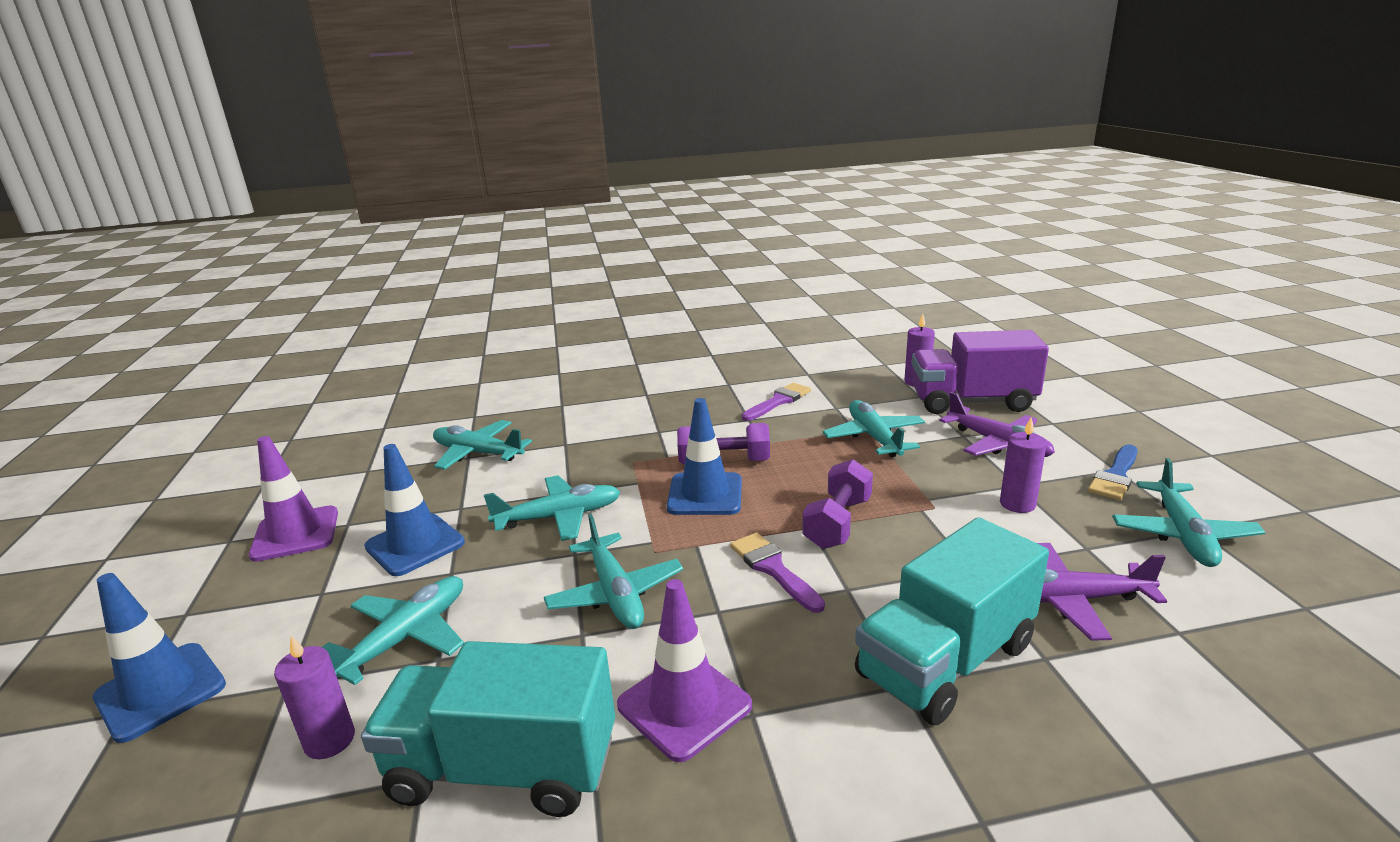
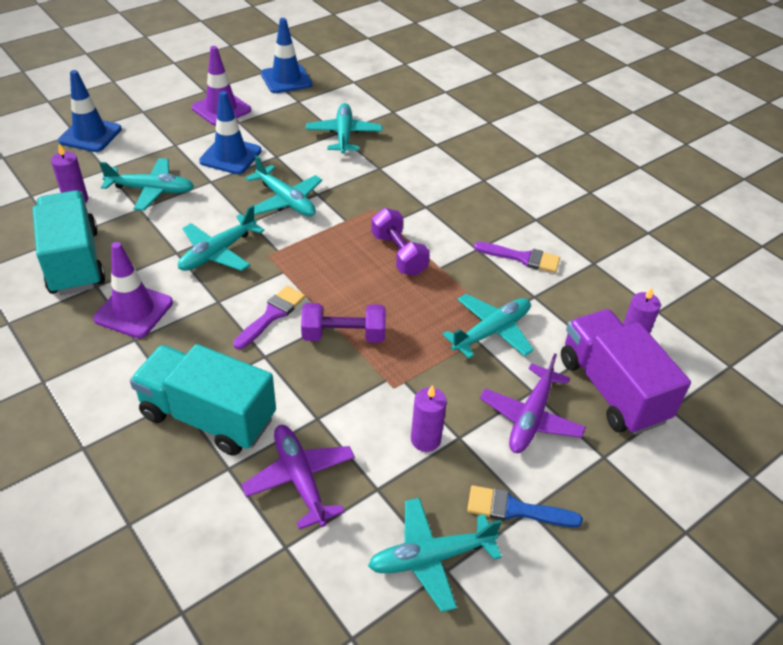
camera: 60 degrees right, 20 degrees up
blue traffic cone [667,398,742,515] -> blue traffic cone moved to [261,18,312,93]

